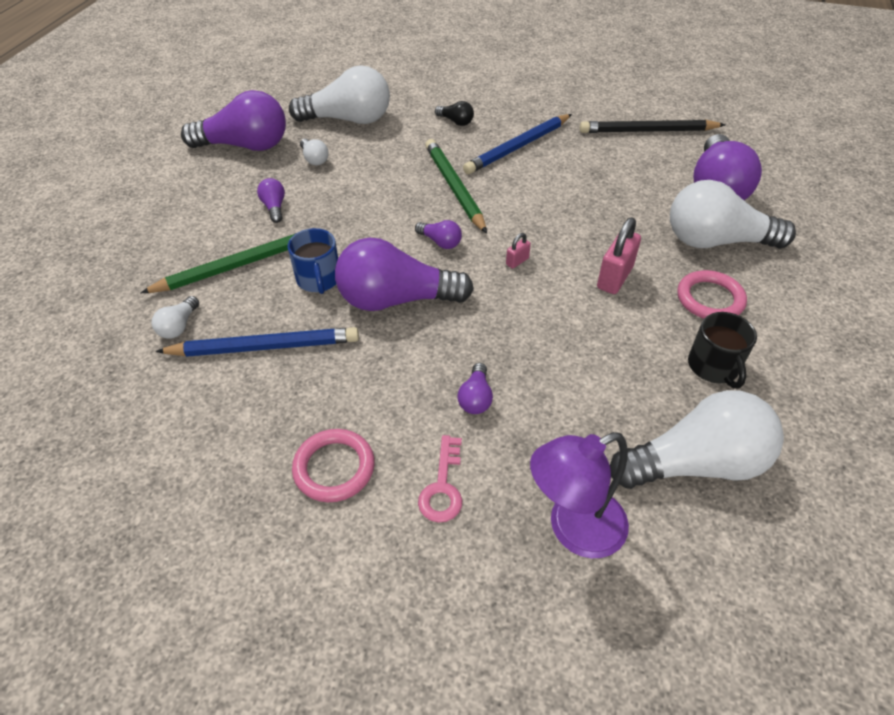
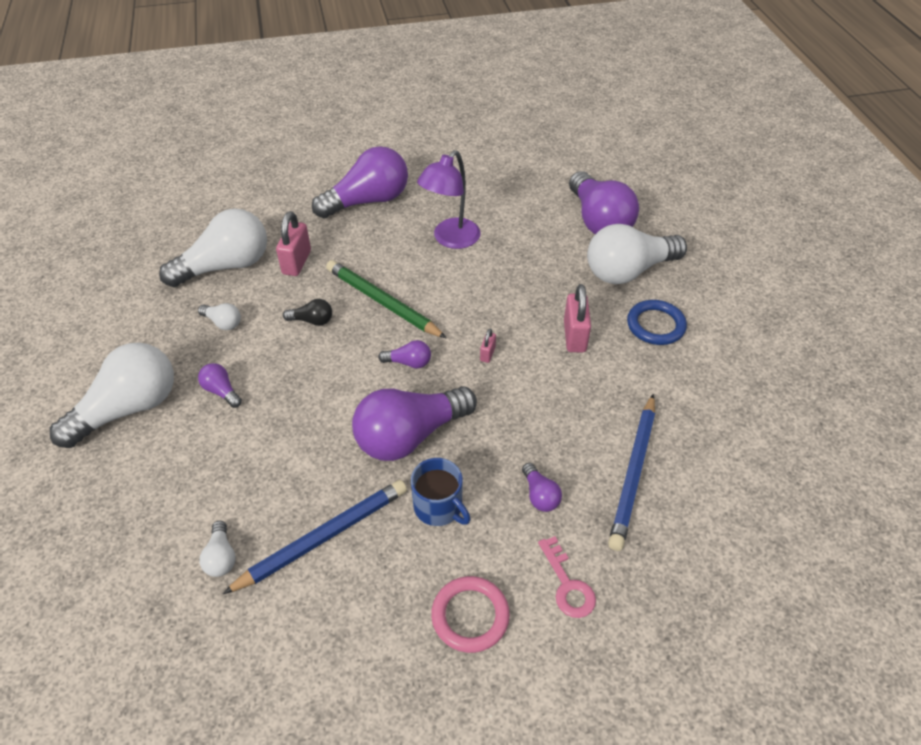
camera: 30 degrees left, 0 degrees up
green pencil [140,233,296,293] -> none
purple light bulb [181,90,286,151] -> purple light bulb moved to [312,146,408,218]
blue mug [288,228,338,294] -> blue mug moved to [411,458,471,526]
black light bulb [435,101,474,126] -> black light bulb moved to [283,299,332,326]
blue pencil [463,114,572,174] -> blue pencil moved to [608,394,655,551]
purple lamp [530,432,629,558] -> purple lamp moved to [417,150,481,249]
black pencil [580,120,725,133] -> none
white light bulb [610,390,784,489] -> white light bulb moved to [50,342,174,448]
pink ring [677,270,747,319] -> blue ring [627,300,687,345]
black mug [688,312,757,389] -> none
none -> pink padlock [276,211,311,276]

